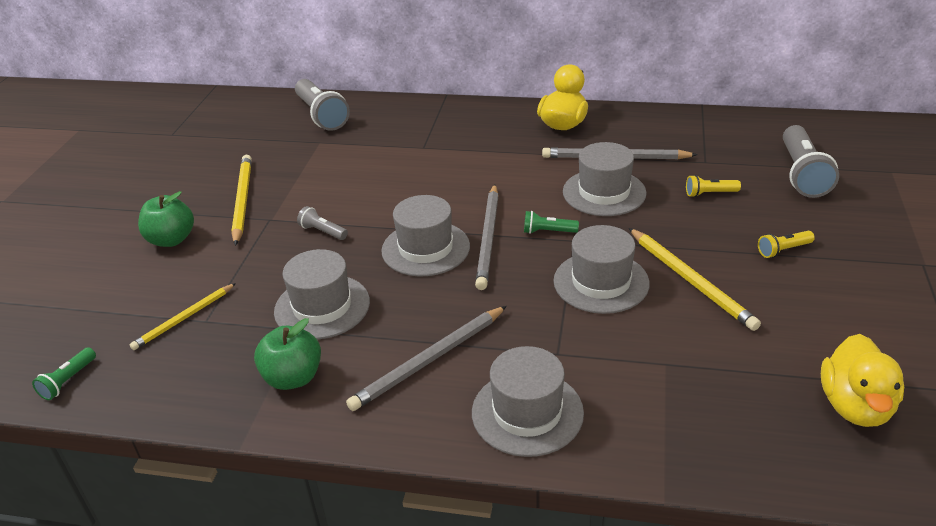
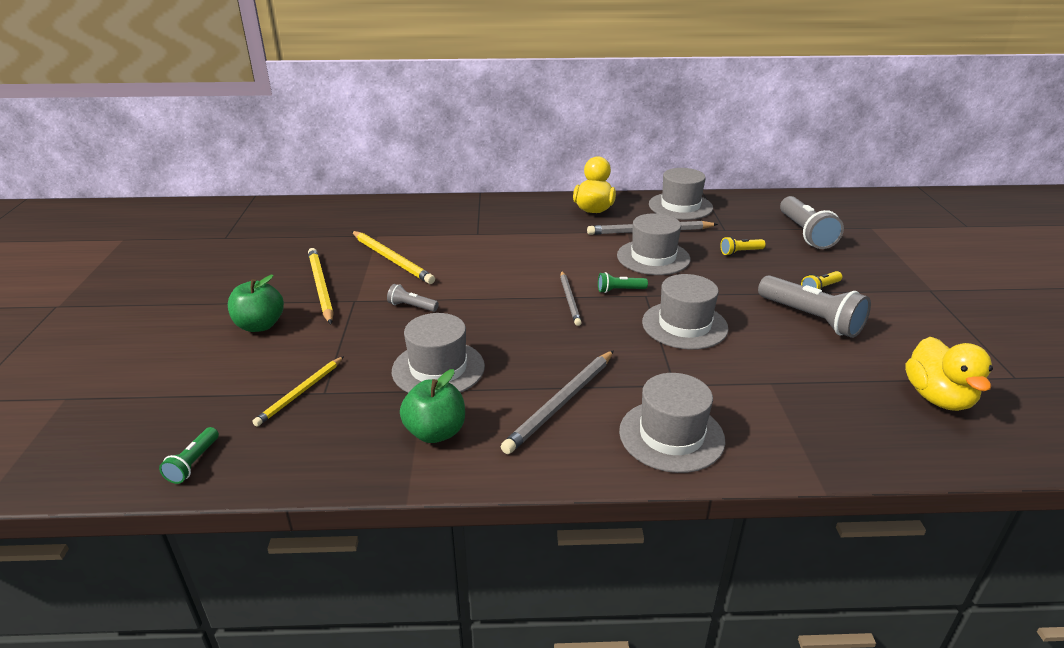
camera: 15 degrees left, 5 degrees down
grey flashlight [295,79,350,131] -> grey flashlight moved to [758,275,871,338]
grey hat [381,195,470,276] -> grey hat moved to [649,168,713,220]
grey pencil [475,184,499,290] -> grey pencil [560,271,582,326], size x0.65
yellow pencil [629,228,761,331] -> yellow pencil moved to [352,231,435,284]

